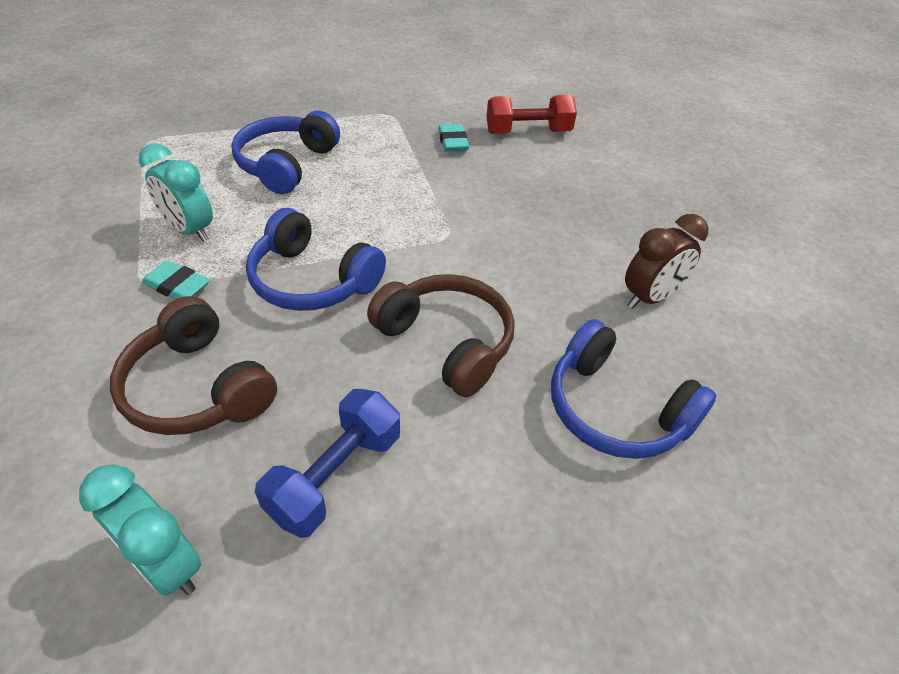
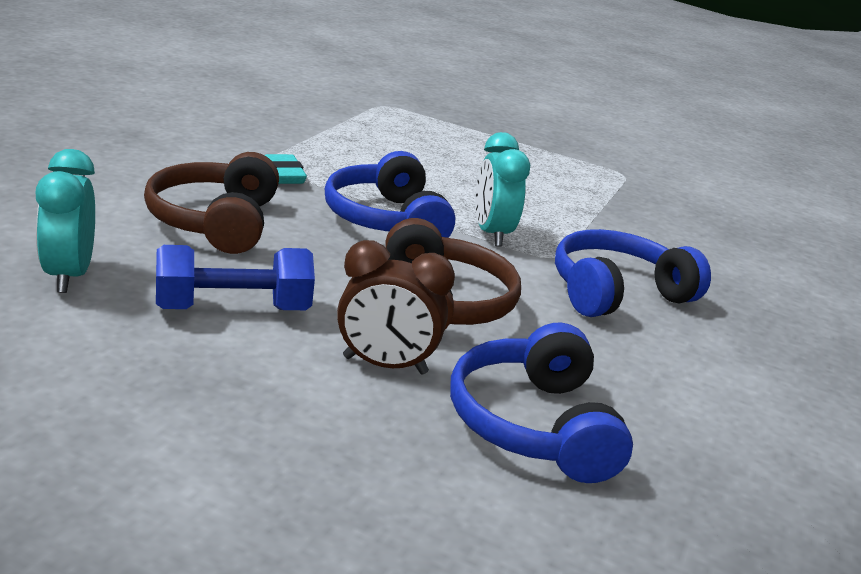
camera: 40 degrees right, 20 degrees down
turquoise clock [139,143,213,242] -> turquoise clock moved to [475,132,530,247]
blue headphones [231,111,340,194] -> blue headphones moved to [555,229,711,317]
turquoise eraser [438,124,469,152] -> none
red dumbbell [487,94,577,134] -> none
brown clock [625,214,708,309] -> brown clock moved to [337,240,455,375]

